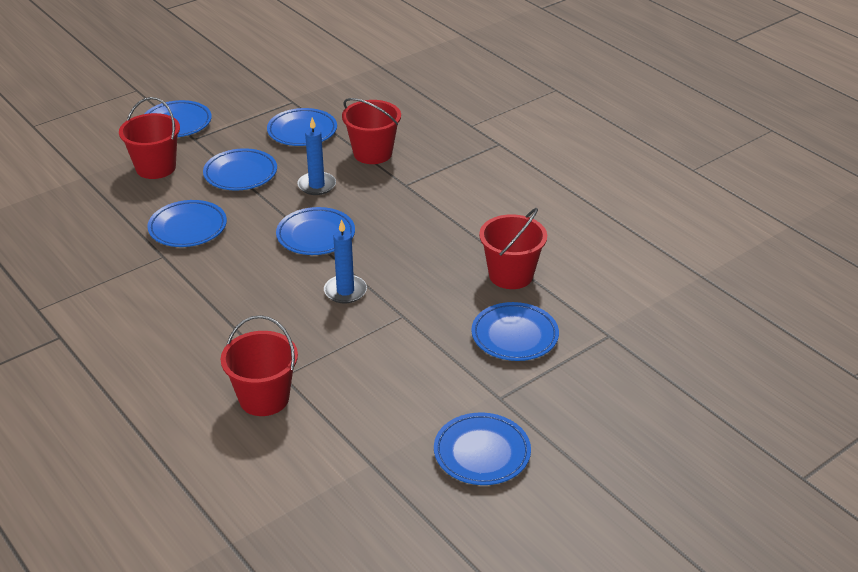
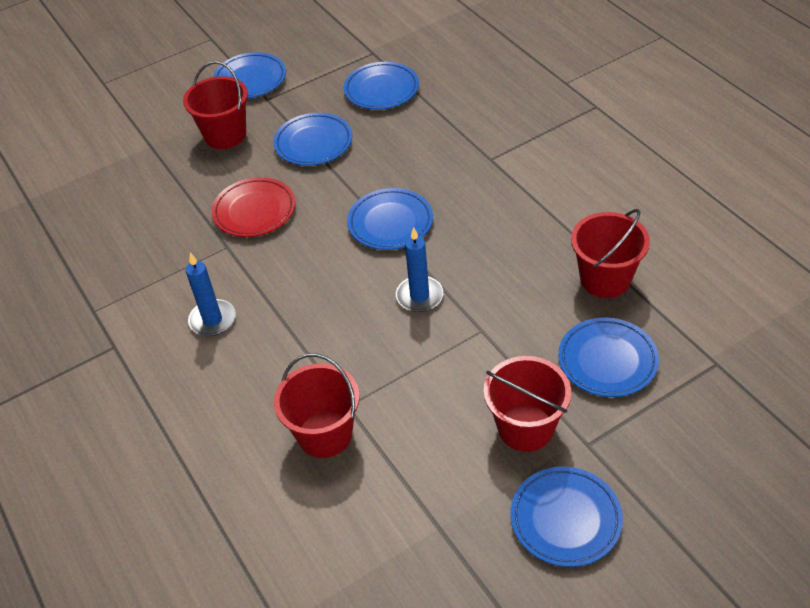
camera: 10 degrees right, 10 degrees up
blue plate [147,200,227,247] -> red plate [212,177,295,237]
blue candle [297,117,336,195] -> blue candle moved to [186,253,236,336]
red bucket [342,98,401,164] -> red bucket moved to [484,356,571,452]

